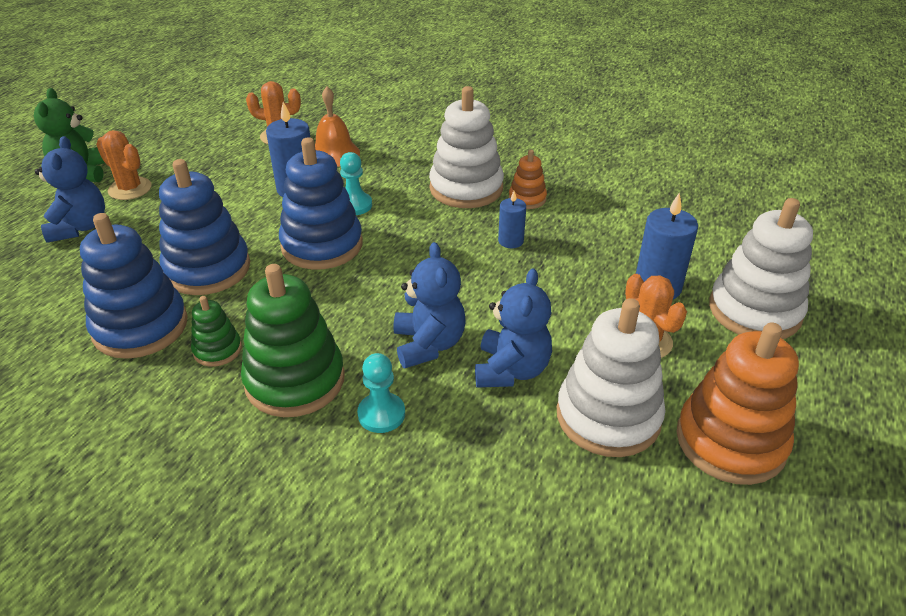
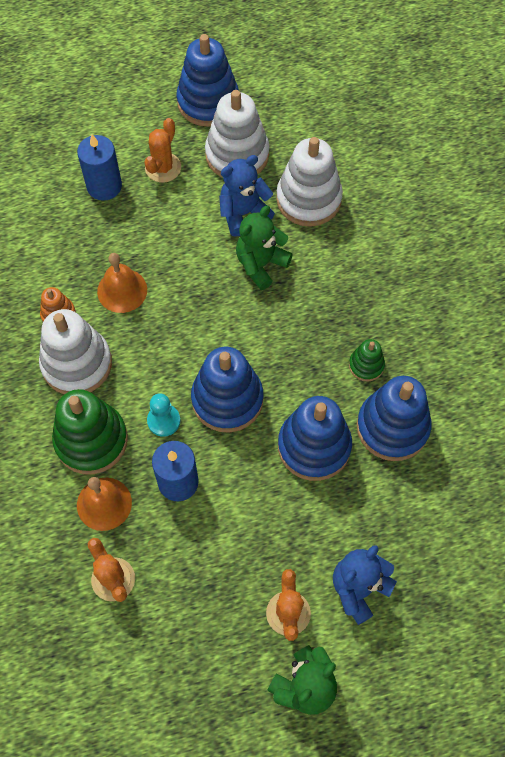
camera: 130 degrees left, 25 degrees up
green stacking toy [241,264,345,417] -> green stacking toy moved to [52,389,128,474]
turquoise pawn [357,353,405,433] -> none
blue teddy bear [394,242,465,368] -> green teddy bear [236,206,293,290]
blue candle [498,191,526,248] -> orange bell [97,253,147,313]
orange stacking toy [676,322,799,485] -> blue stacking toy [176,34,239,127]
white stacking toy [709,198,813,339] -> white stacking toy moved to [276,137,343,227]

